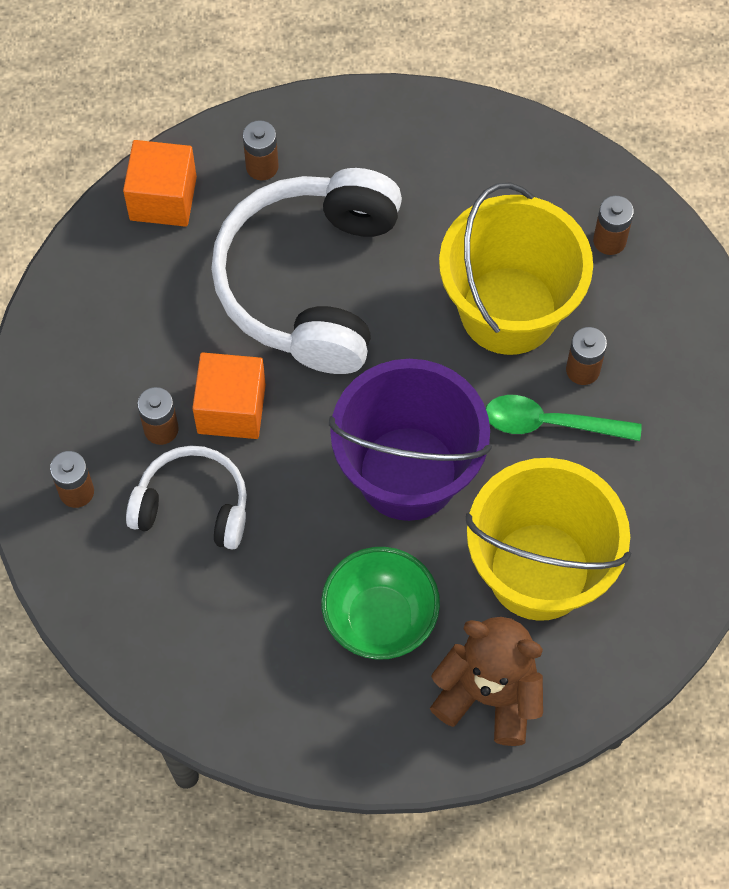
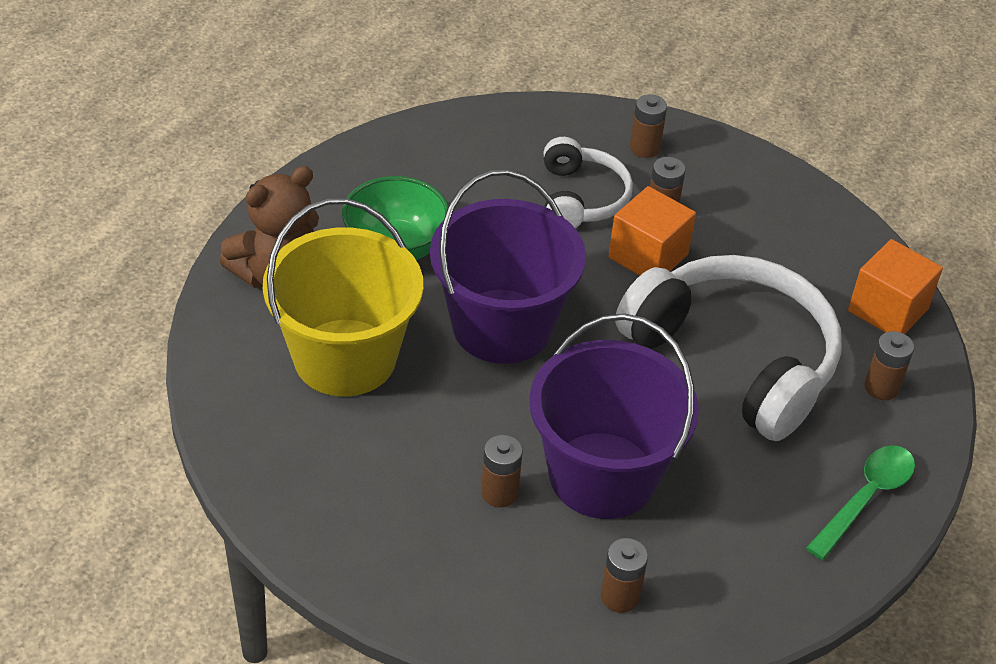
camera: 120 degrees right, 20 degrees down
white headphones [126,445,247,549] -> white headphones turned 45 degrees counterclockwise [544,137,633,228]
yellow bucket [439,182,593,355] -> purple bucket [529,313,699,519]
green spoon [486,395,642,441] -> green spoon moved to [806,445,915,560]

